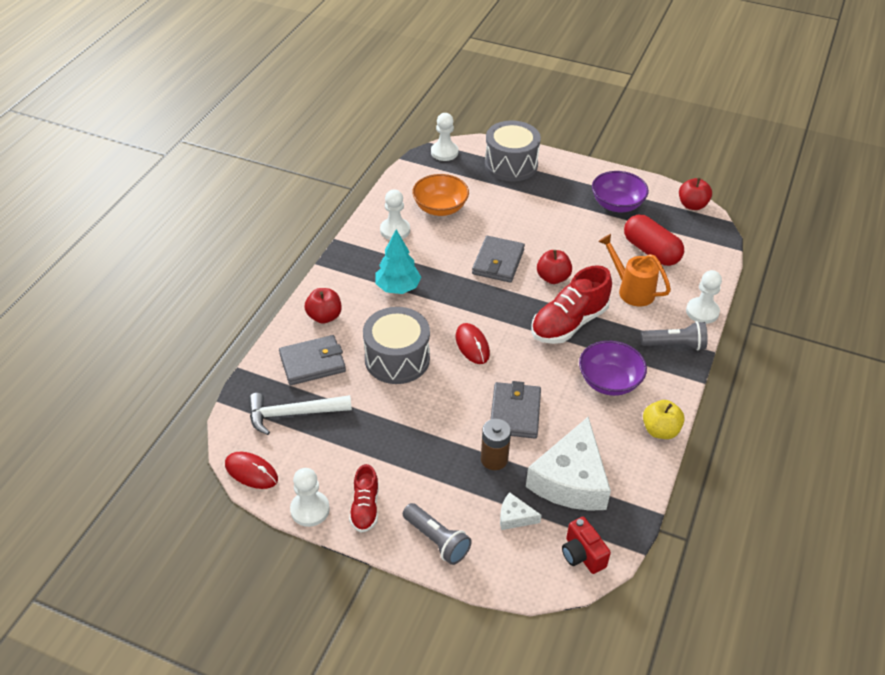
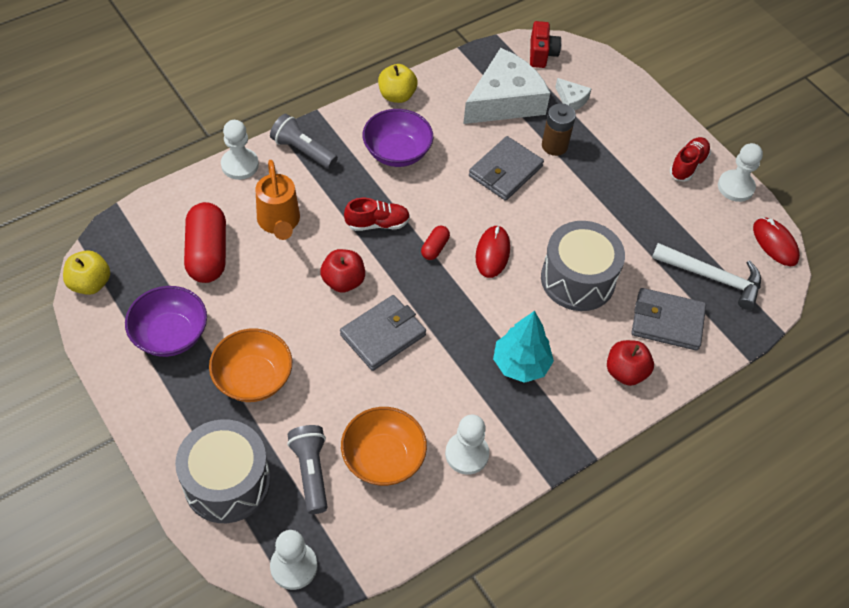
camera: 150 degrees left, 10 degrees up
grey flashlight [403,503,472,565] -> grey flashlight moved to [287,425,327,514]
red shoe [531,265,612,344] -> red shoe [344,198,410,231], size x0.57
red apple [679,178,712,210] -> yellow apple [63,251,110,295]
none -> orange bowl [209,329,292,402]
none -> red capsule [421,226,450,260]

